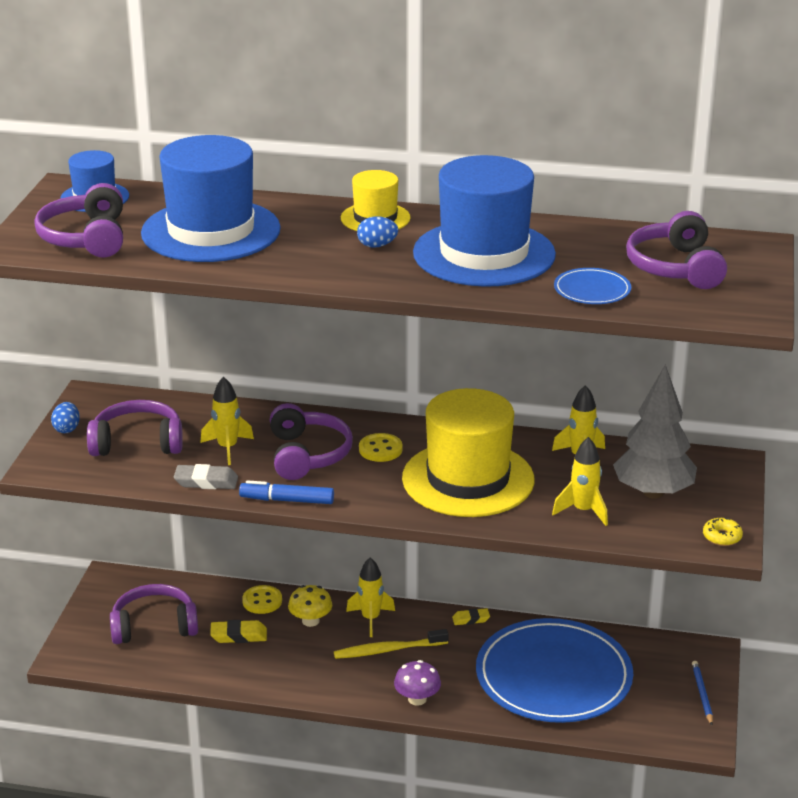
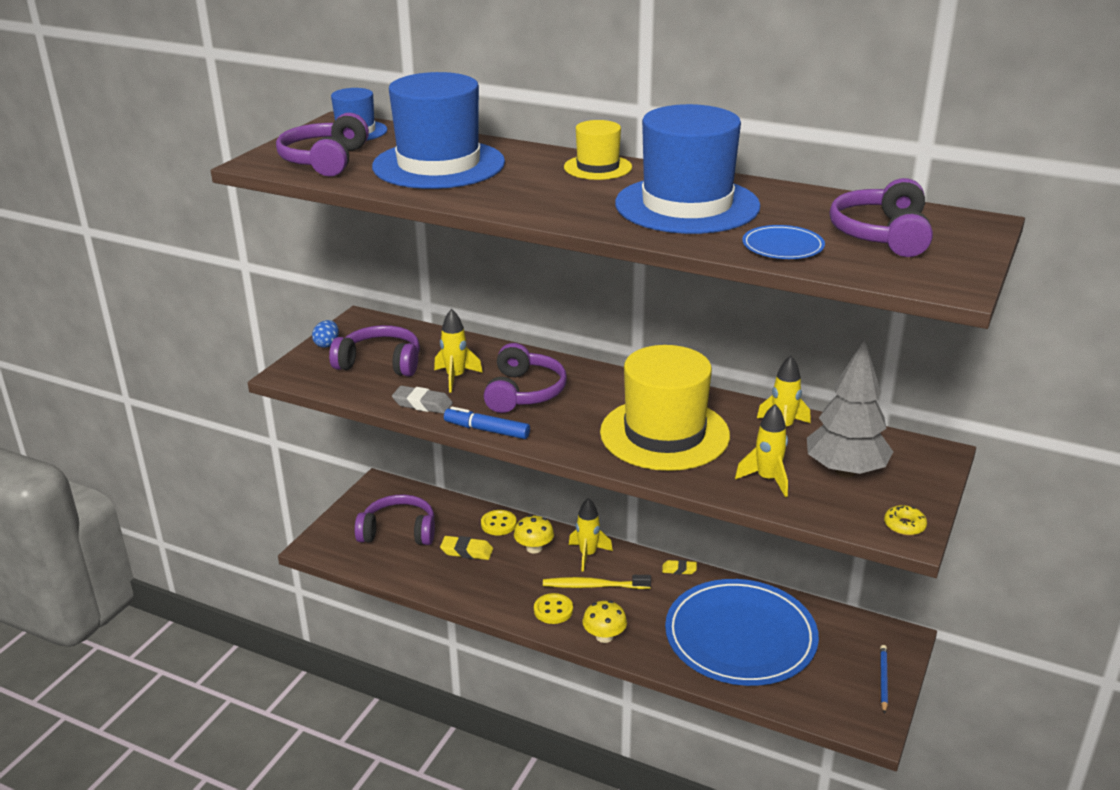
camera: 15 degrees right, 0 degrees up
blue egg [357,216,398,248] -> none
yellow button [359,433,403,462] -> yellow button moved to [534,593,573,624]
purple mushroom [394,660,441,706] -> yellow mushroom [583,600,627,643]

